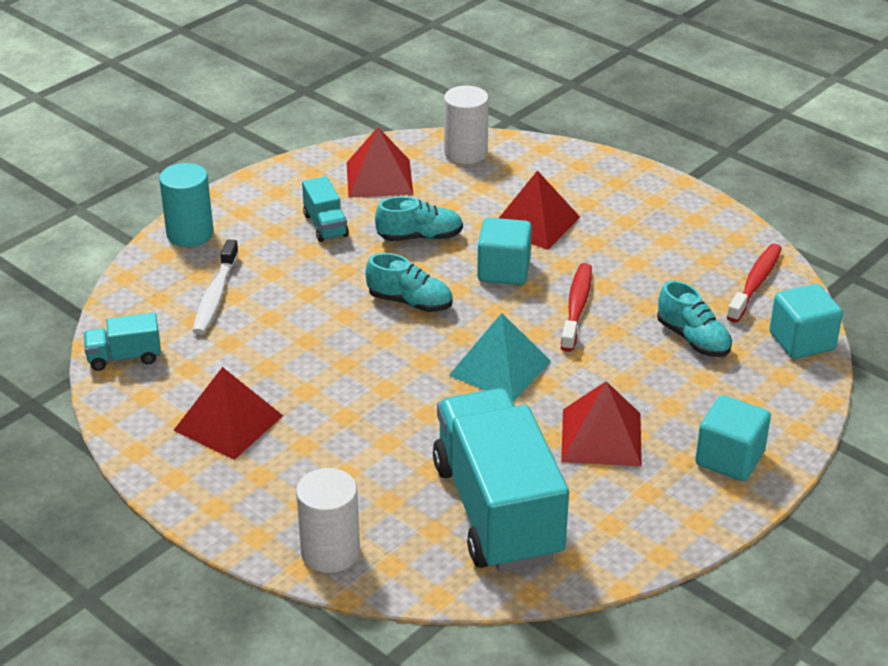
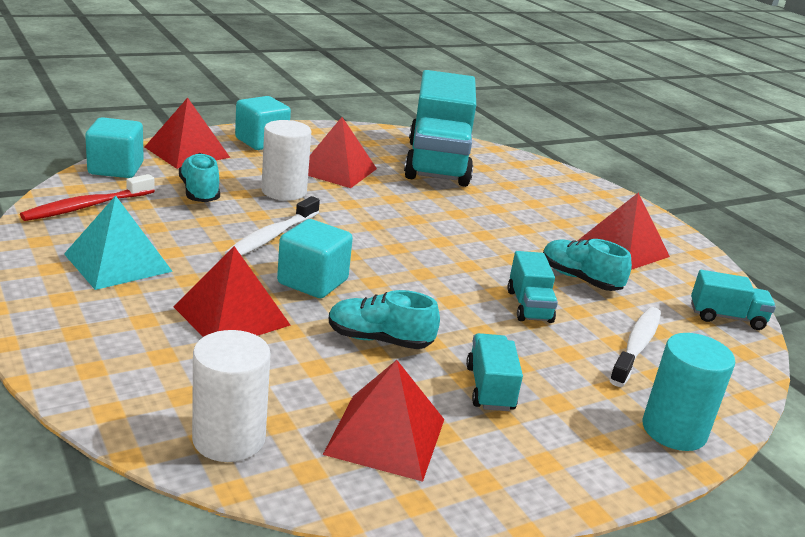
camera: 165 degrees left, 10 degrees down
white cylinder [296,468,360,573] -> white cylinder moved to [261,120,311,201]
turquoise shoe [365,253,453,312] -> turquoise shoe moved to [543,239,632,291]
turquoise pyramid [449,313,551,402] -> turquoise pyramid moved to [64,195,173,290]
red toothbrush [561,263,592,352] -> white toothbrush [225,196,320,256]
none -> red pyramid [145,98,230,169]
none -> turquoise truck [507,251,558,323]

